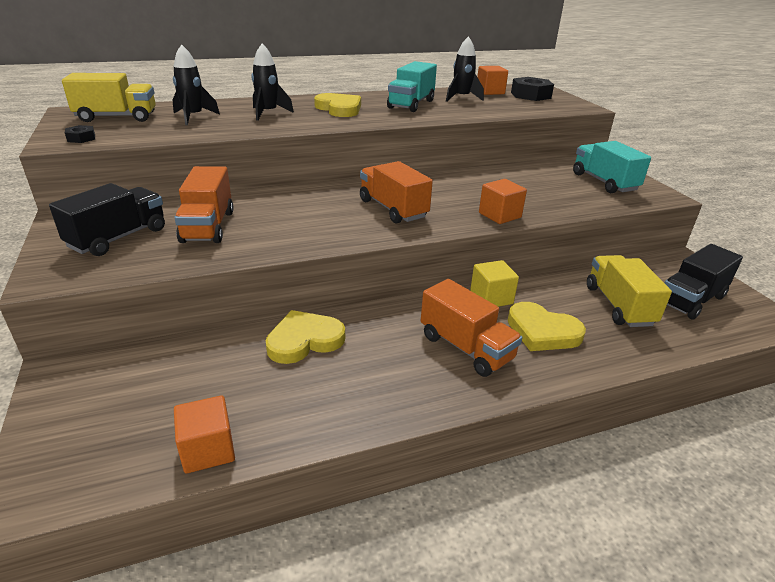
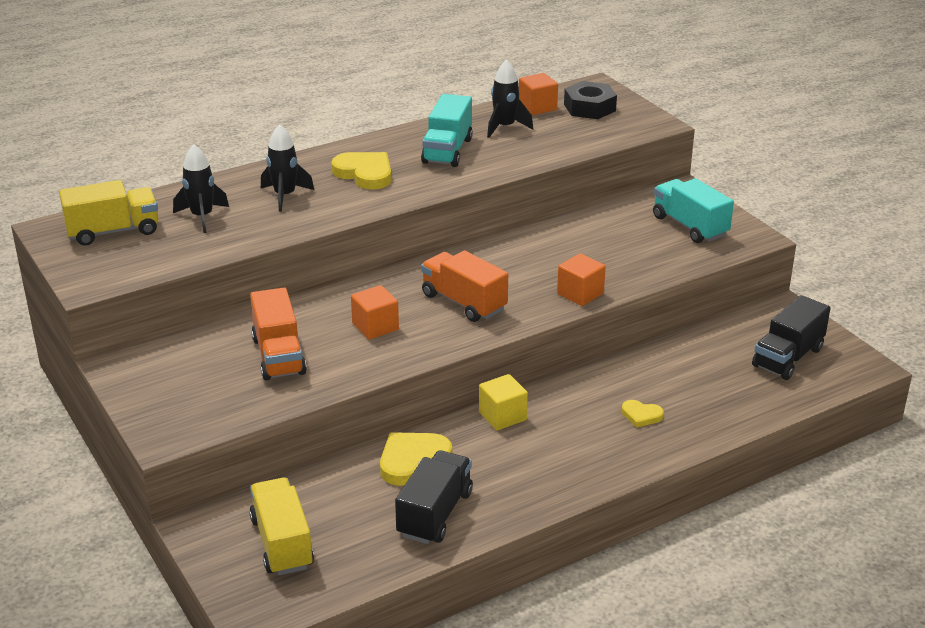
camera: 10 degrees left, 0 degrees up
black truck [49,183,165,256] -> black truck moved to [395,450,473,544]
black nut [65,125,95,143] -> none
orange cube [174,395,235,474] -> orange cube moved to [351,285,399,340]
orange truck [421,279,522,377] -> none
yellow cube [470,260,519,307] -> yellow cube moved to [479,374,528,430]
yellow heart [508,302,586,351] -> yellow heart [622,400,664,428], size x0.55
yellow truck [587,255,672,327] -> yellow truck moved to [249,477,314,575]

